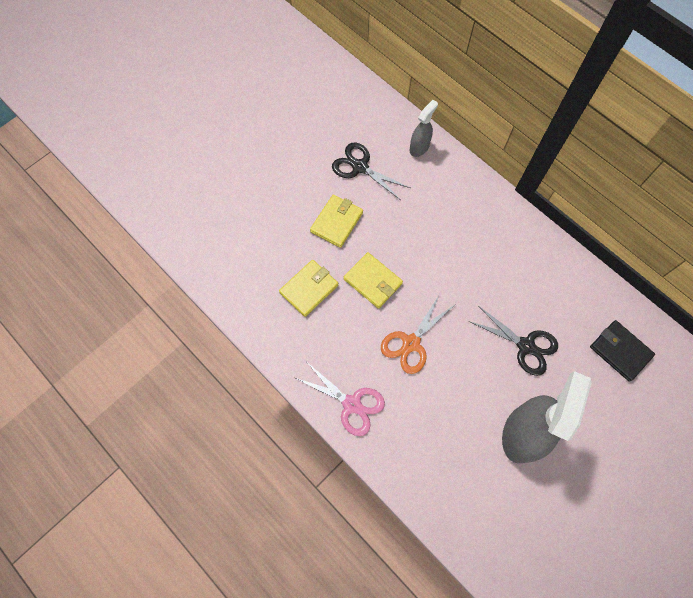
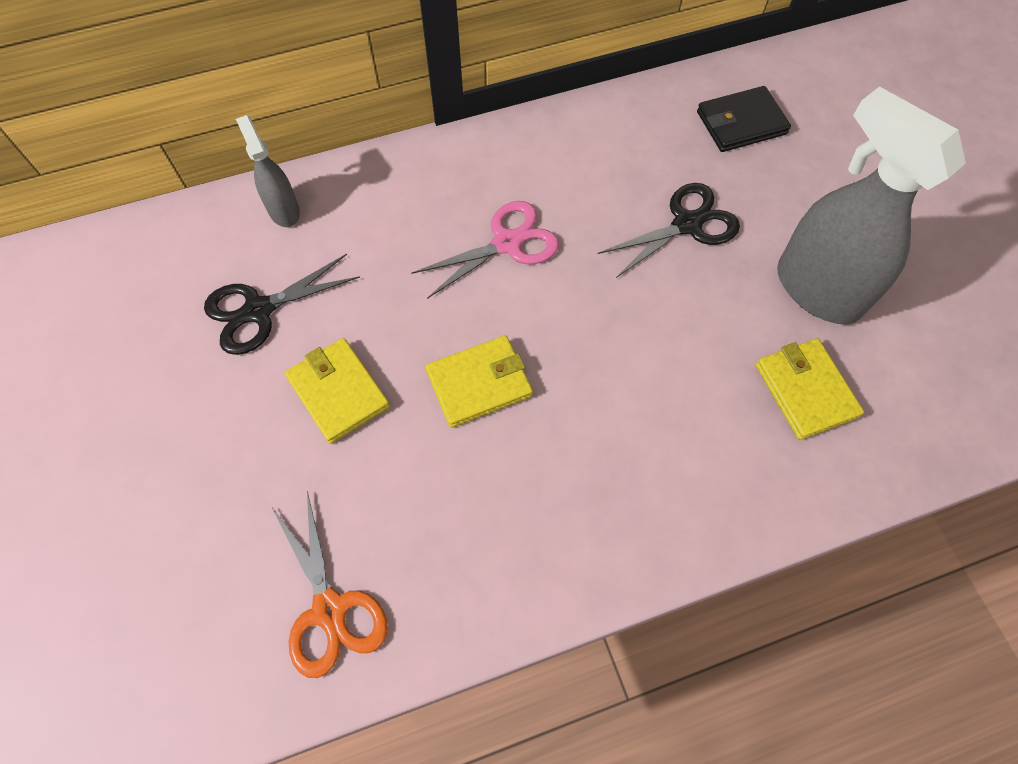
camera: 65 degrees left, 5 degrees down
yellow wallet [279,260,338,317] -> yellow wallet moved to [756,338,864,440]
pink scissors [296,363,385,436] -> pink scissors moved to [411,201,559,299]
orange scissors [381,294,454,374] -> orange scissors moved to [272,491,388,678]

